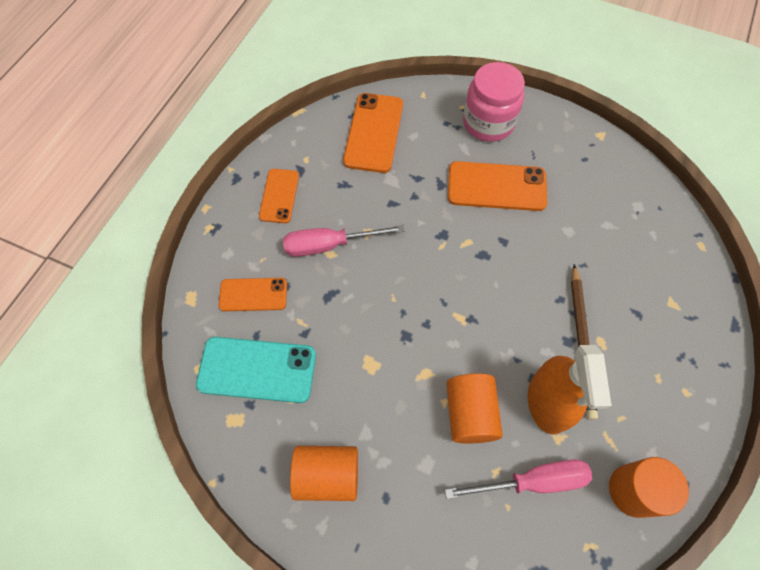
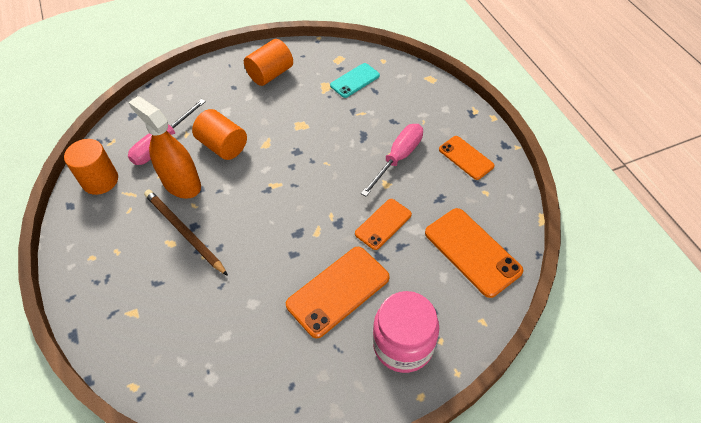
camera: 135 degrees right, 10 degrees down
turquoise phone [196,337,316,403] -> turquoise phone [330,63,380,98], size x0.62
orange phone [219,278,287,311] -> orange phone moved to [355,199,412,250]

